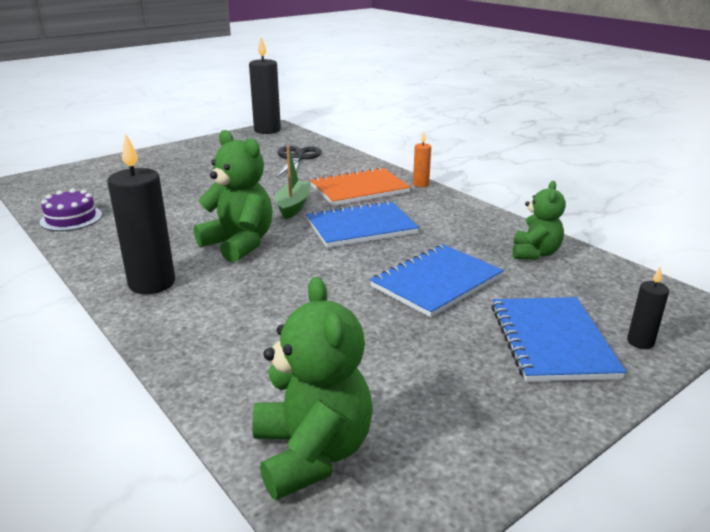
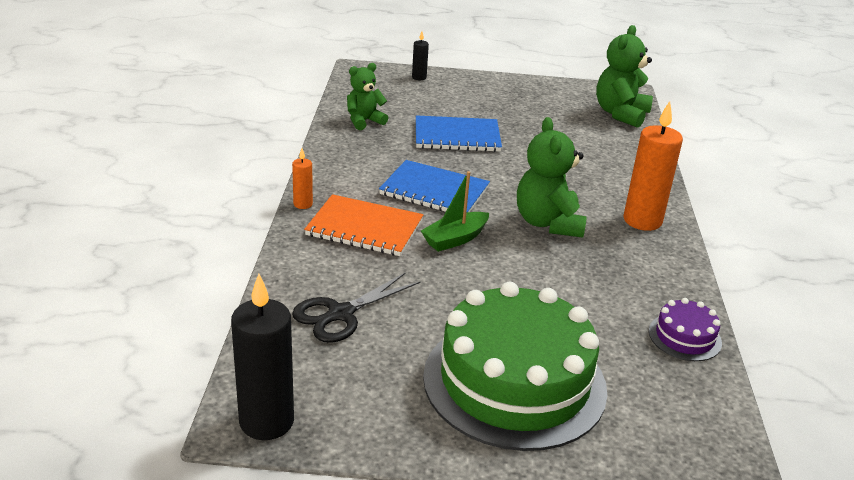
camera: 140 degrees left, 5 degrees up
black candle [107,133,175,294] -> orange candle [624,101,683,231]
blue notebook [491,297,627,382] -> none
none -> green cake [423,282,608,451]

